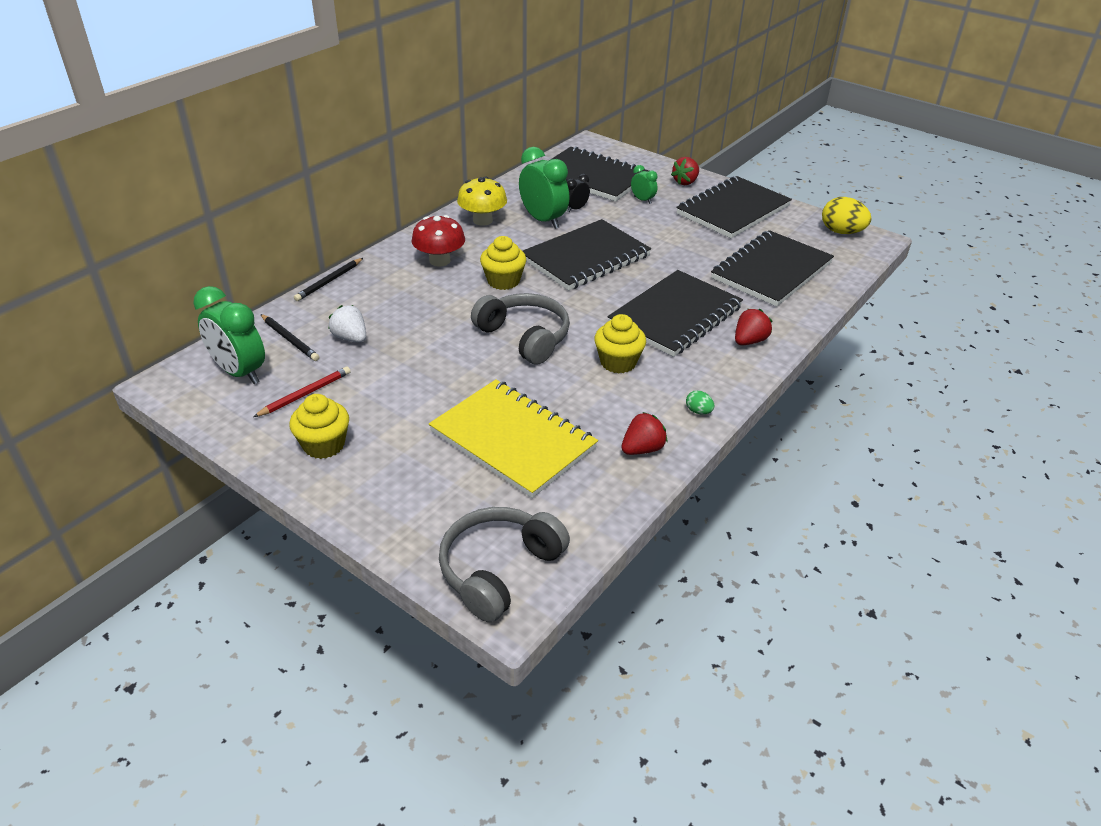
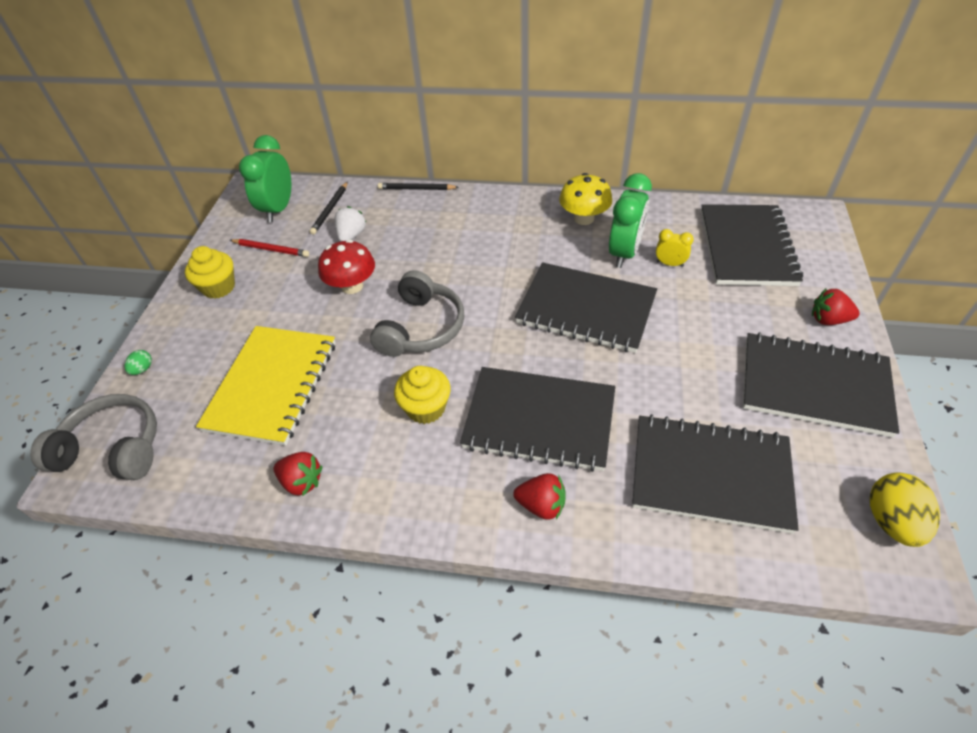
camera: 65 degrees right, 10 degrees up
red mushroom [411,215,465,267] -> red mushroom moved to [318,240,375,294]
yellow cupcake [480,236,526,290] -> none
black clock [567,174,590,212] -> yellow clock [656,229,694,267]
green clock [631,165,658,204] -> none
green egg [686,390,715,414] -> green egg moved to [124,350,152,375]

